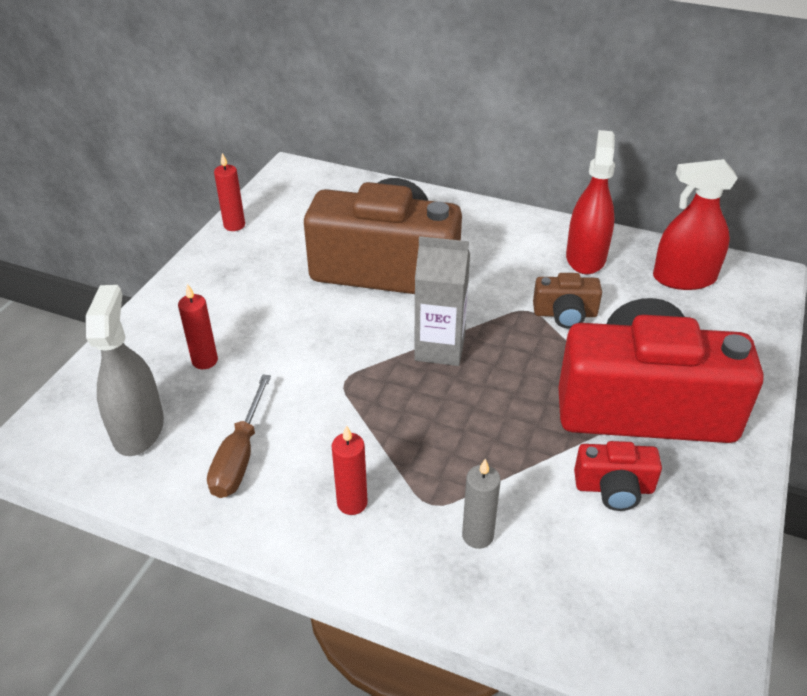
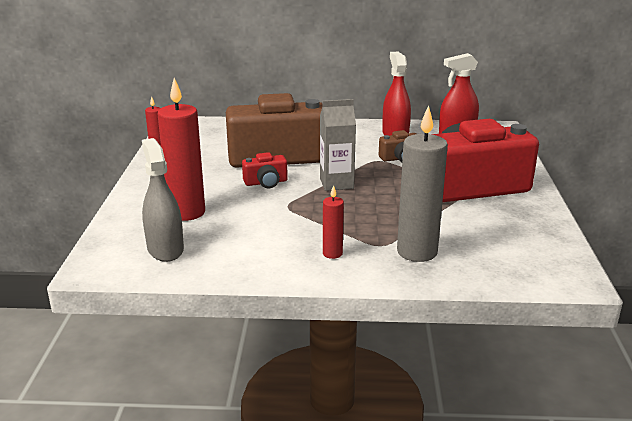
camera: 20 degrees left, 15 degrees down
red candle [178,284,218,369] -> red candle [157,78,205,221], size x2.02
brown screwdriver [207,374,271,498] -> none
grey candle [462,458,501,549] -> grey candle [397,105,448,262], size x2.02
red camera [574,441,662,511] -> red camera moved to [242,152,288,188]

